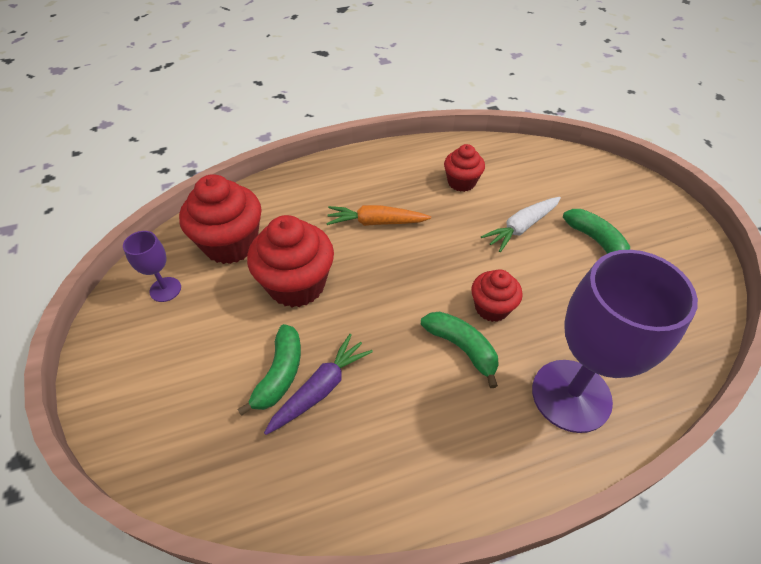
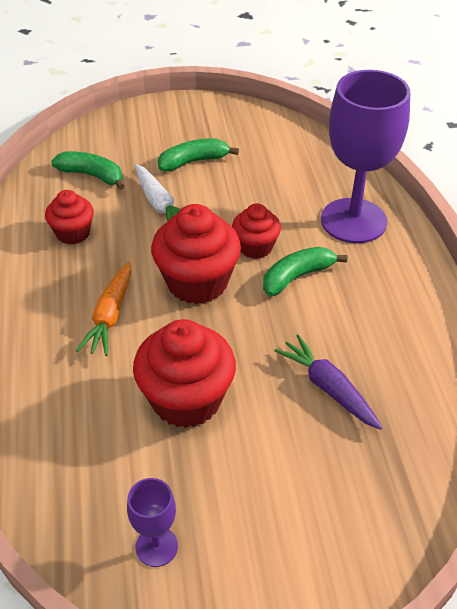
camera: 80 degrees left, 5 degrees down
red cupcake [179,174,262,264] -> red cupcake moved to [151,204,241,304]
green banana [237,324,301,416] -> green banana moved to [51,151,124,190]

